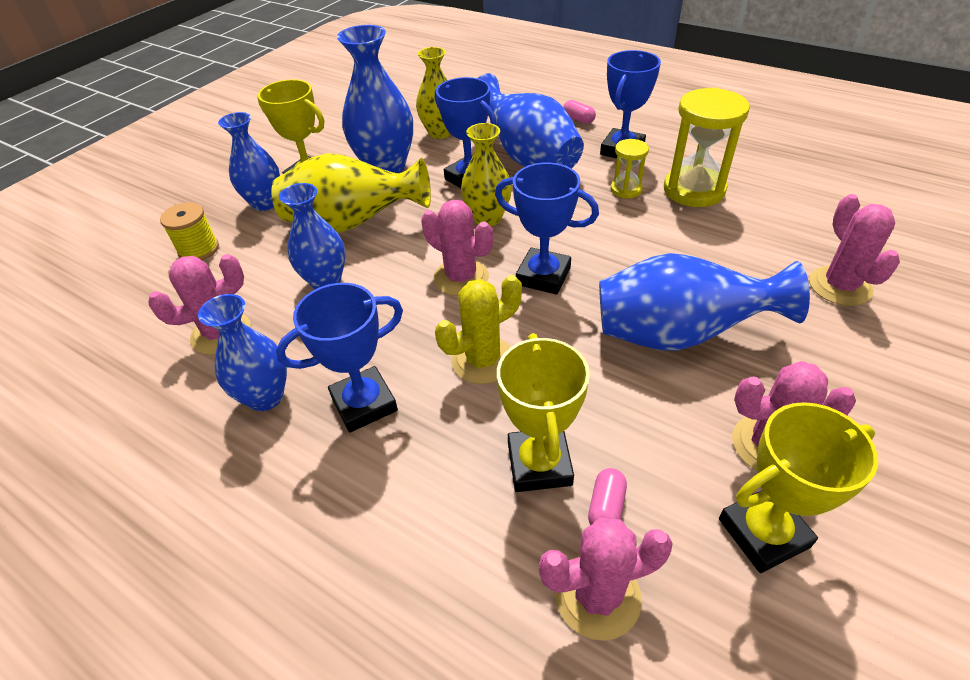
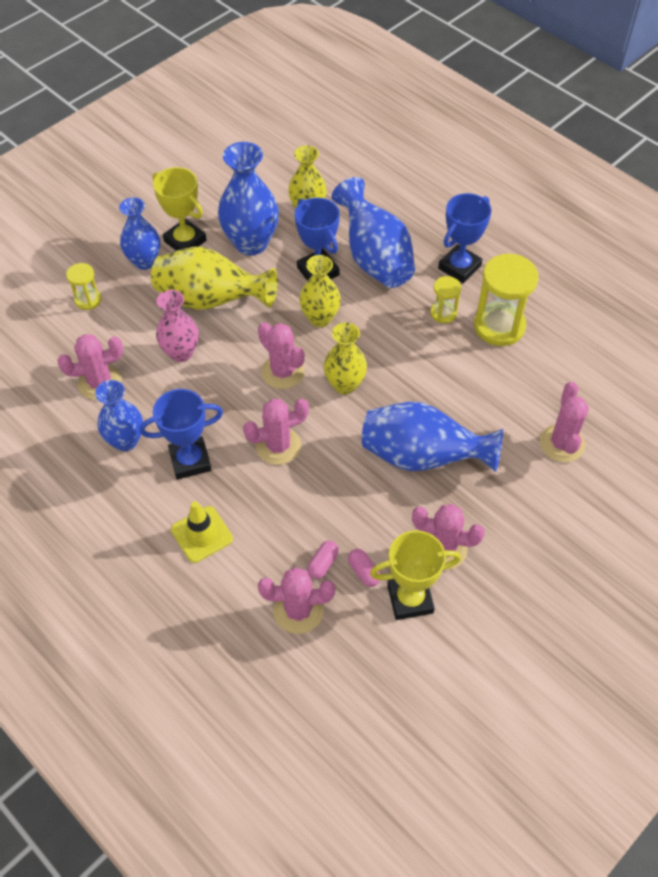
camera: 10 degrees right, 10 degrees up
yellow spool [160,202,219,261] -> yellow hourglass [66,263,101,310]
blue vase [279,183,346,289] -> pink vase [156,290,199,362]
yellow cactus [435,275,522,384] -> pink cactus [243,399,309,465]
blue trophy [495,163,599,295] -> yellow vase [324,322,367,394]
yellow trophy [497,333,590,492] -> none
pink capsule [563,100,596,124] -> pink capsule moved to [348,549,380,587]
none -> yellow traffic cone [171,501,233,563]

